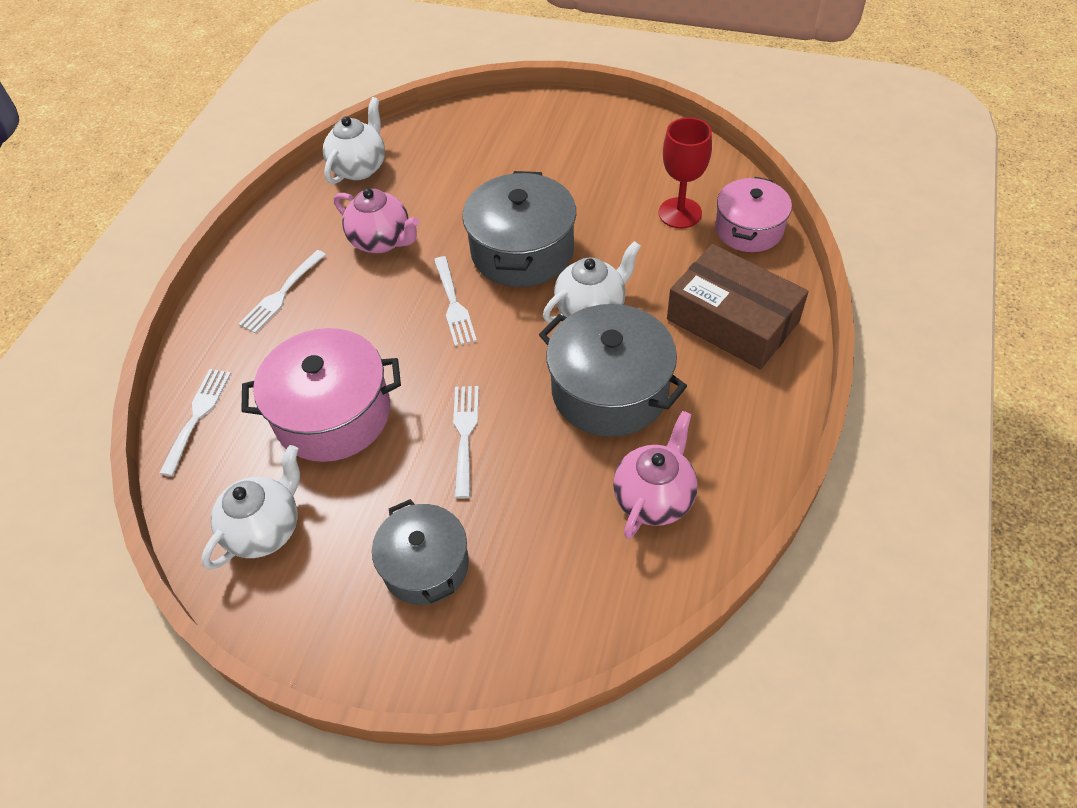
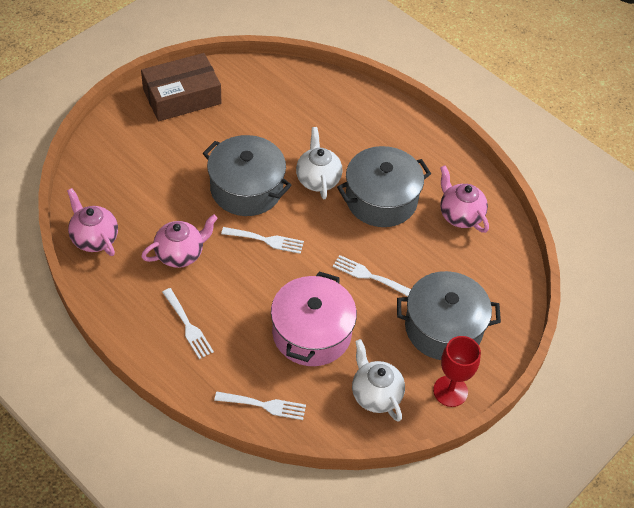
camera: 70 degrees left, 0 degrees up
white fork [159,369,231,476] -> white fork turned 150 degrees clockwise [214,392,306,420]
white teapot [323,97,385,184] -> pink teapot [67,188,118,256]
grey pot [372,499,469,605] -> grey pot [397,271,501,360], size x1.52
red goblet [659,117,712,228] -> red goblet moved to [433,336,481,407]
brown box [667,244,809,369] -> brown box moved to [141,53,221,121]
pink pot [715,177,792,252] -> none

